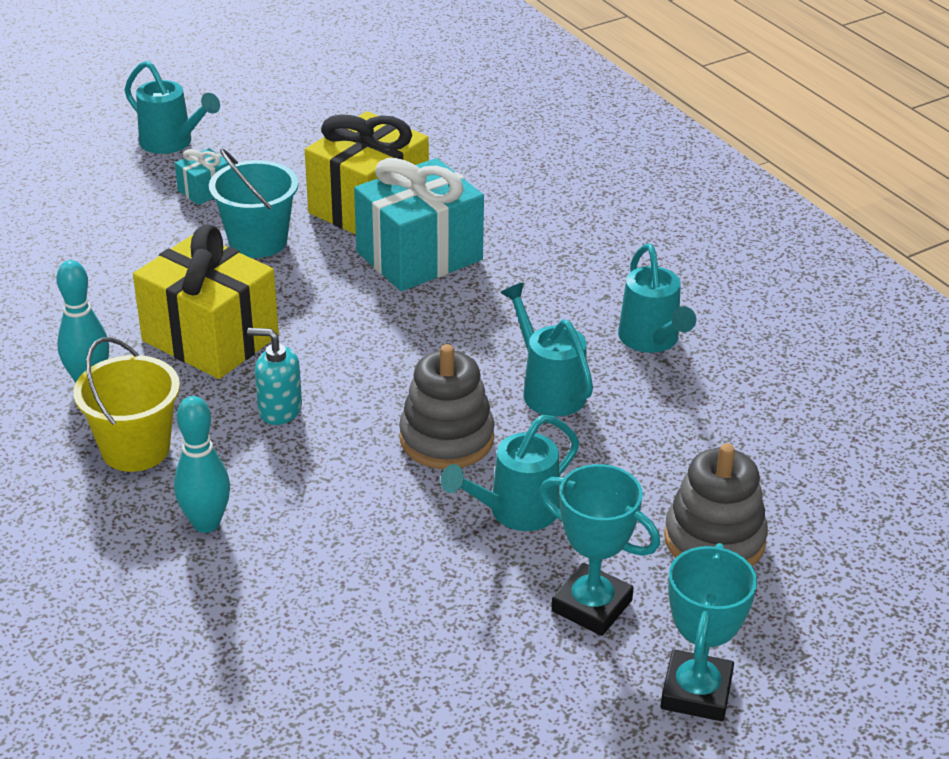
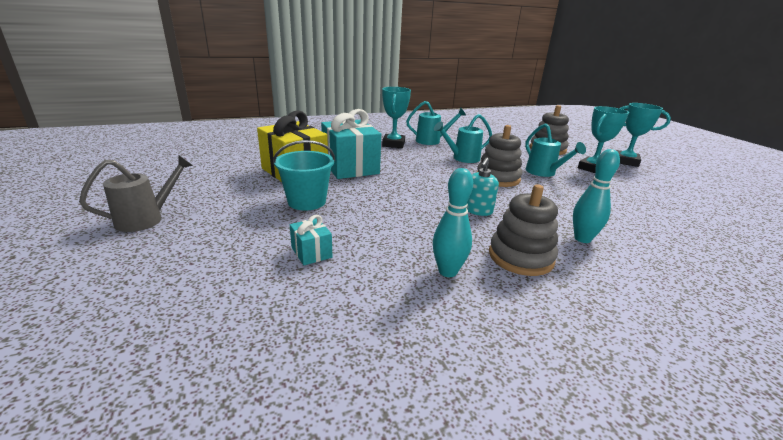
camera: 80 degrees left, 10 degrees down
yellow bucket [73,337,180,472] -> grey stacking toy [489,184,558,276]
turquoise watering can [125,61,220,154] -> grey watering can [79,155,193,232]
yellow gift [133,224,279,379] -> none
turquoise gift [175,148,229,205] -> turquoise gift moved to [290,215,332,265]
none -> turquoise trophy [382,87,411,148]

